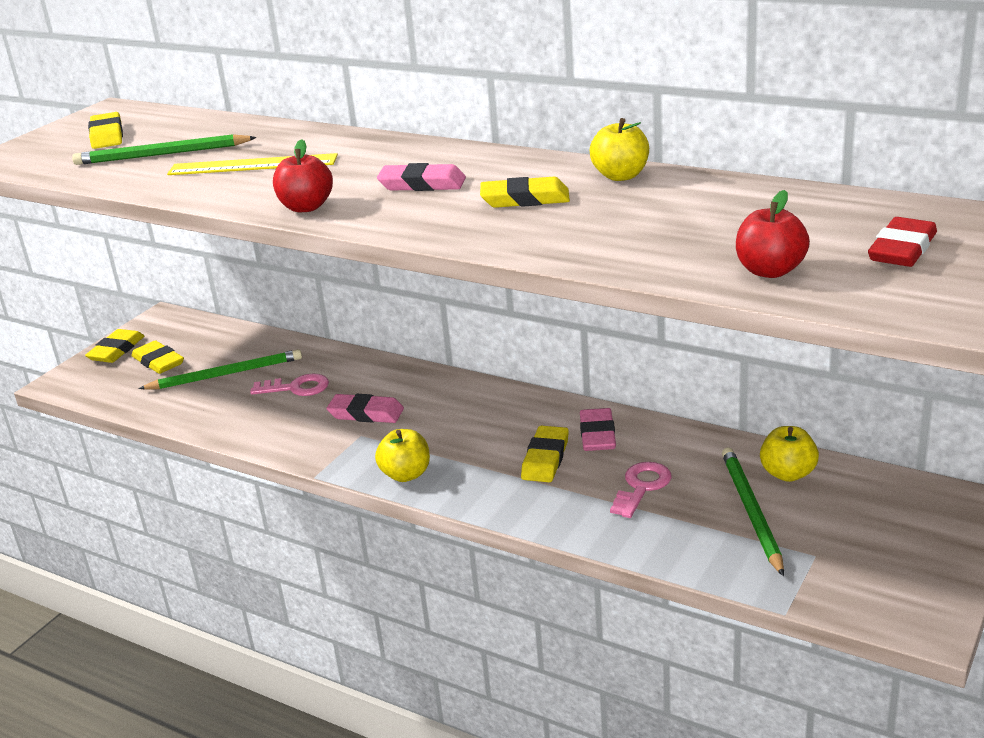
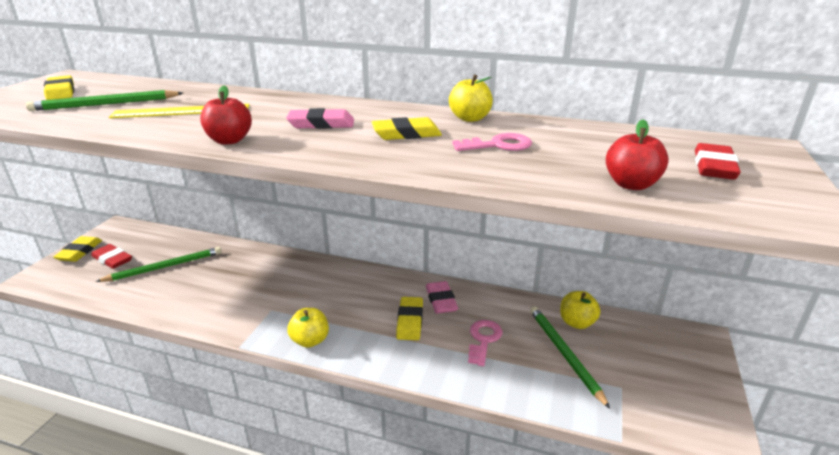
camera: 15 degrees left, 0 degrees up
yellow eraser [132,340,184,374] -> red eraser [91,244,132,269]
pink key [250,373,329,396] -> pink key moved to [452,133,532,151]
pink eraser [327,394,404,423] -> none

